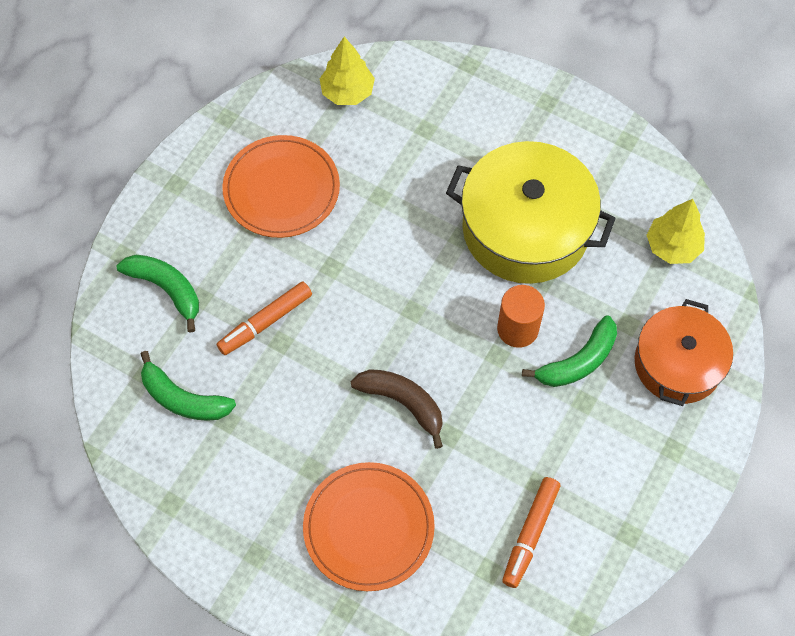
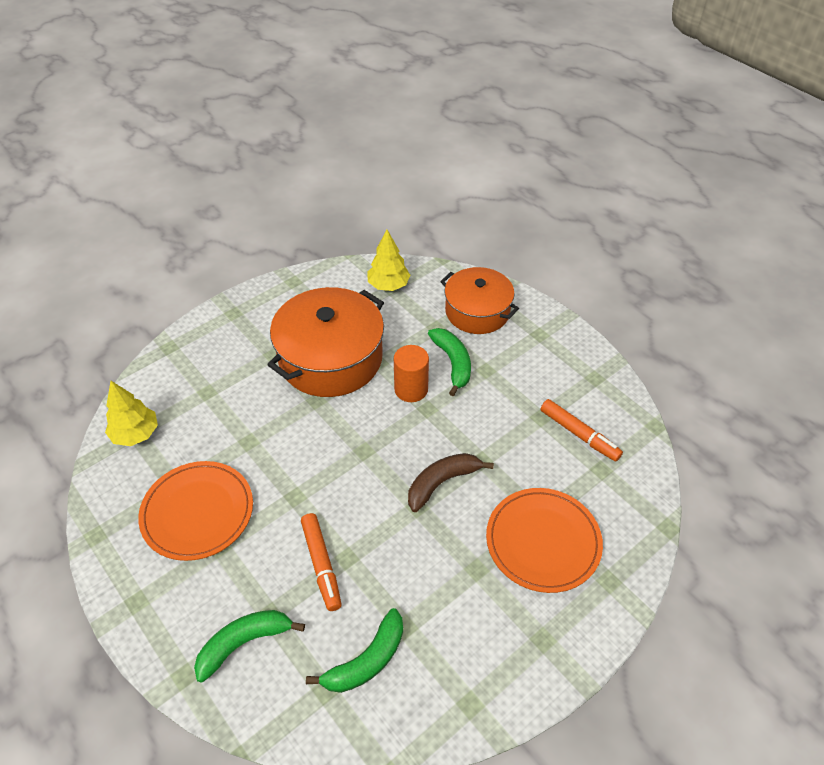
camera: 70 degrees left, 15 degrees down
yellow pot [446,141,616,284] -> orange pot [267,287,384,397]

